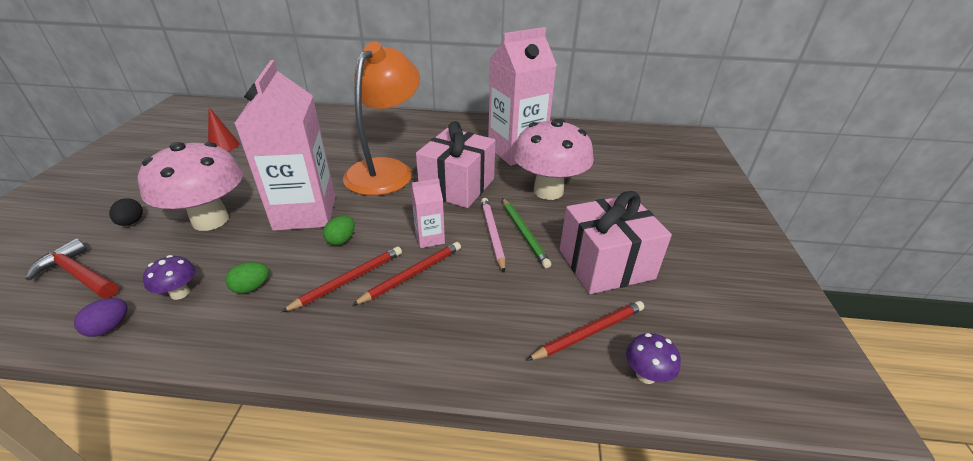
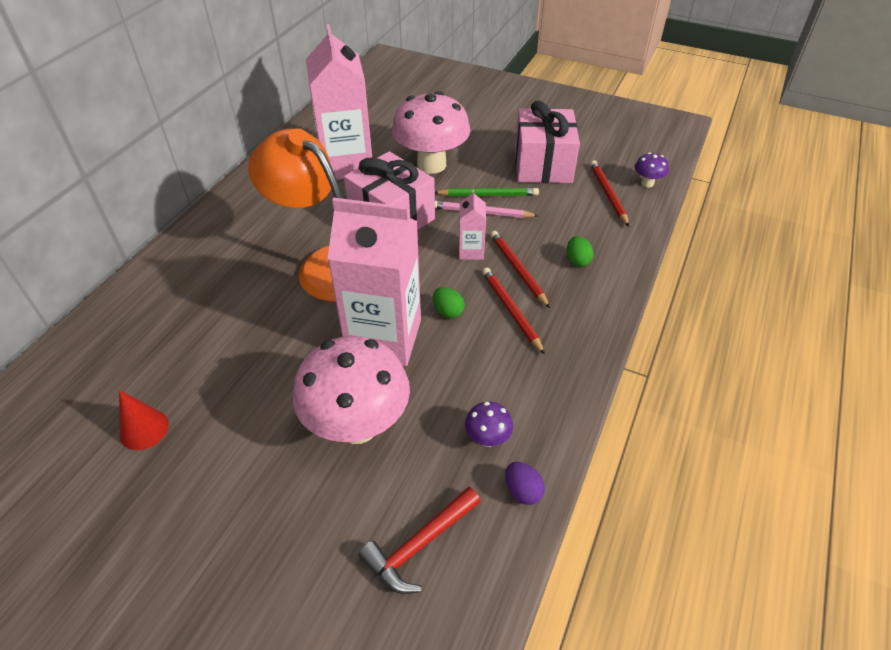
camera: 70 degrees left, 10 degrees up
black egg [109,198,143,226] -> none
green egg [225,262,269,294] -> green egg moved to [566,236,594,267]

